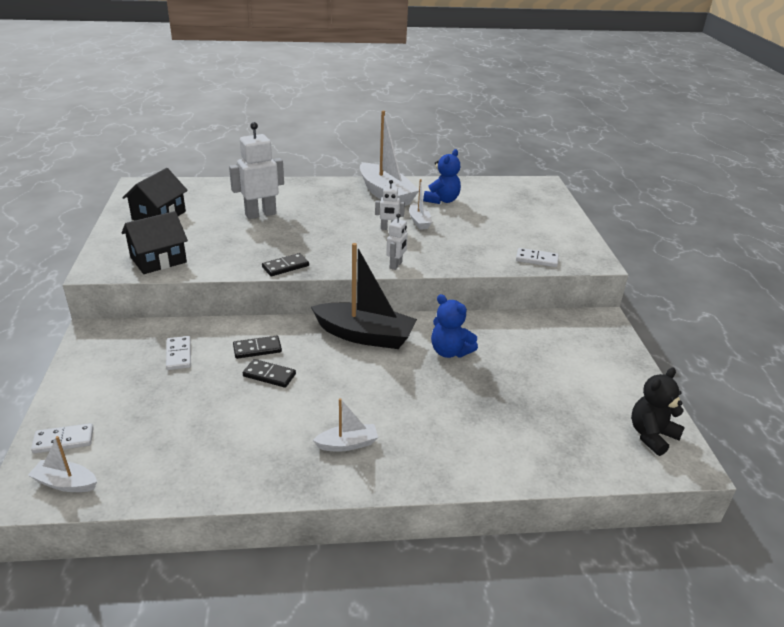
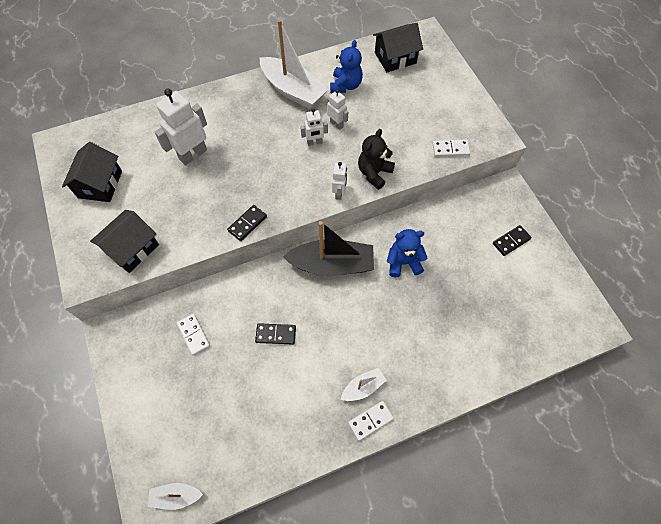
camera: 15 degrees left, 30 degrees up
white domino [31,423,94,453] -> white domino moved to [348,401,394,441]
black domino [233,336,282,359] -> black domino moved to [493,225,532,256]
white boat [409,179,432,230] -> white robot [327,90,348,130]
blue teddy bear [431,294,478,358] -> blue teddy bear turned 150 degrees clockwise [387,229,427,277]
black teddy bear [631,368,685,456] -> black teddy bear moved to [358,129,395,190]
none -> black house [373,23,423,72]

